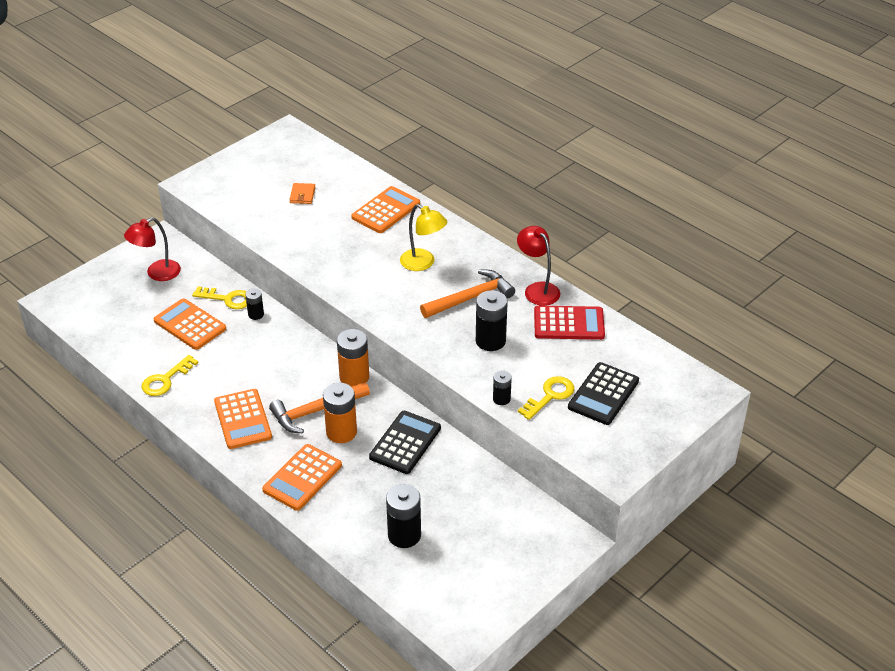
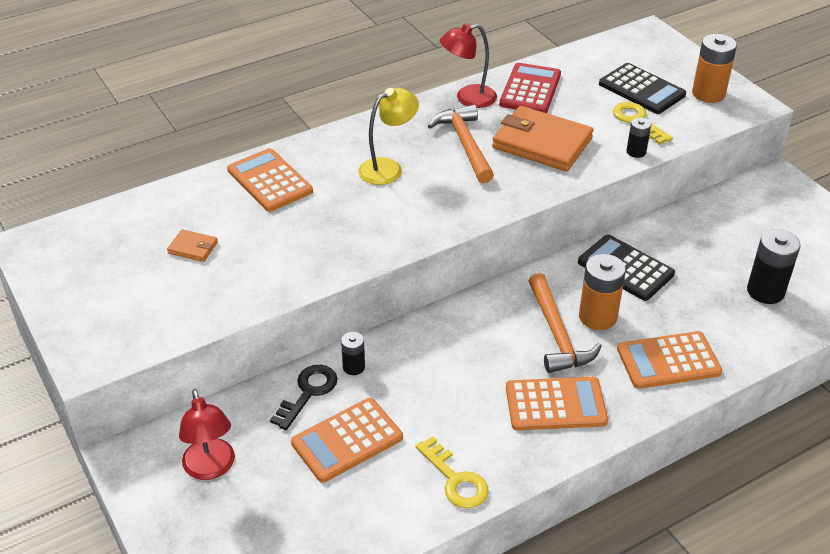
camera: 75 degrees left, 0 degrees up
yellow key [192,286,247,309] -> black key [270,365,338,430]
orange calculator [262,444,342,511] -> orange calculator turned 120 degrees clockwise [617,331,722,389]
orange battery [337,329,369,386] -> orange battery moved to [692,34,737,103]
black battery [476,290,508,351] -> orange wallet [492,106,594,171]

